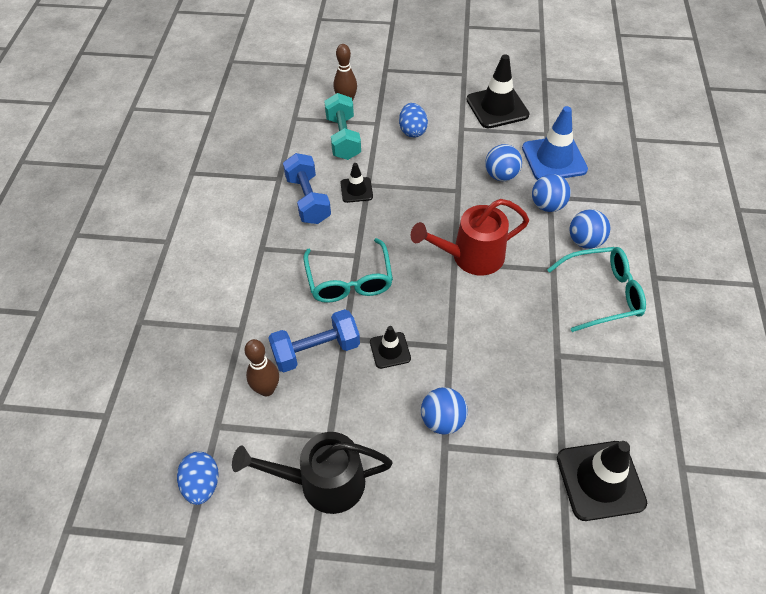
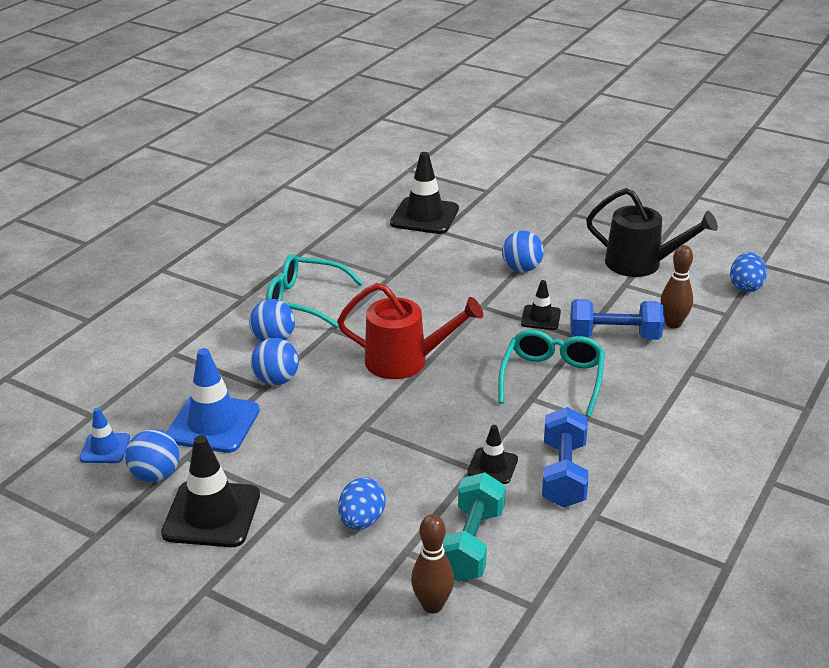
camera: 155 degrees left, 20 degrees down
blue ball [485,144,522,181] -> blue ball moved to [125,429,179,482]
none -> blue traffic cone [80,408,130,463]

